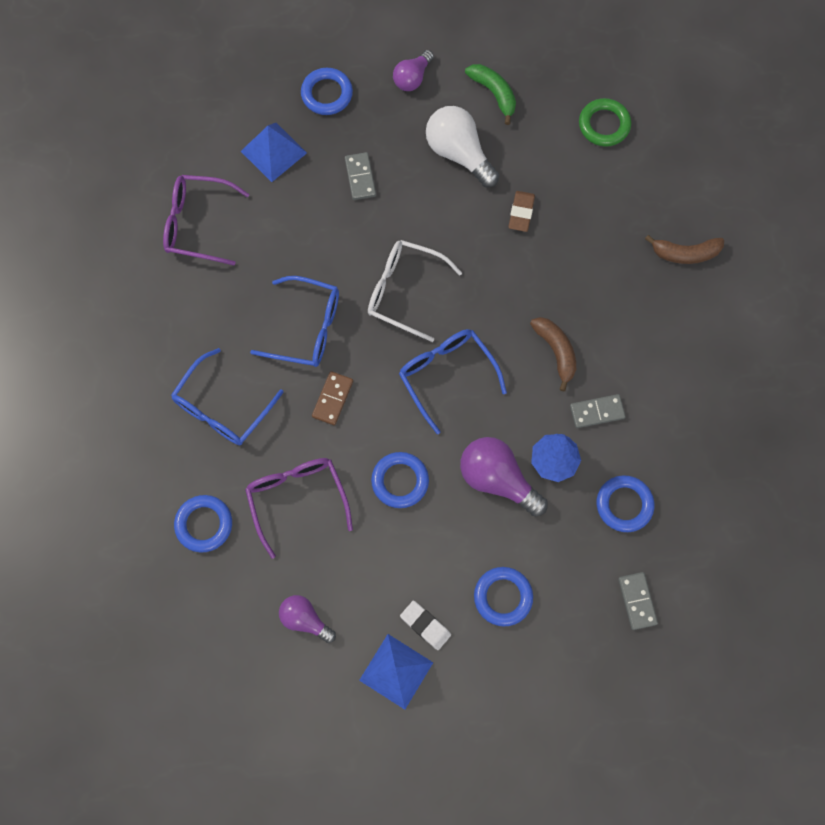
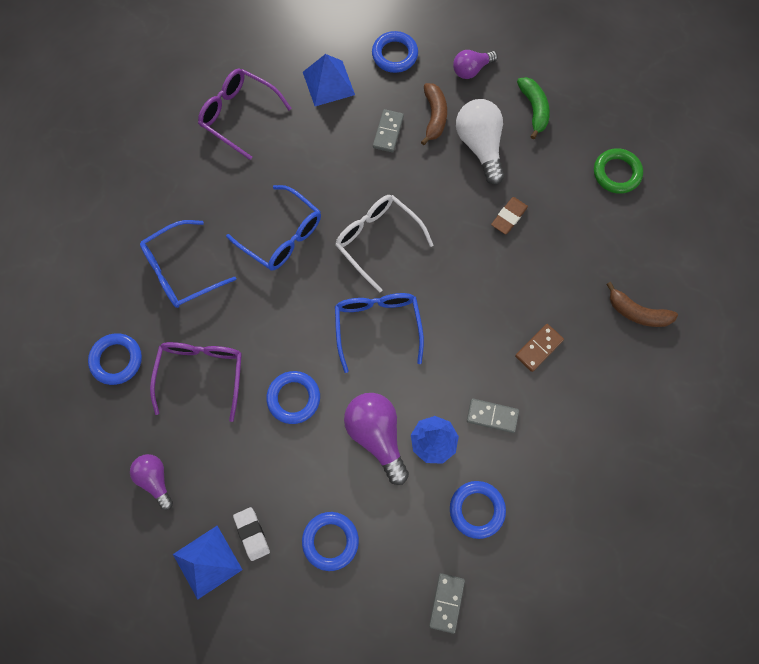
camera: 25 degrees right, 0 degrees up
brown domino [312,371,353,425] -> brown domino moved to [515,324,564,372]
brown banana [530,317,576,392] -> brown banana moved to [421,83,447,145]

